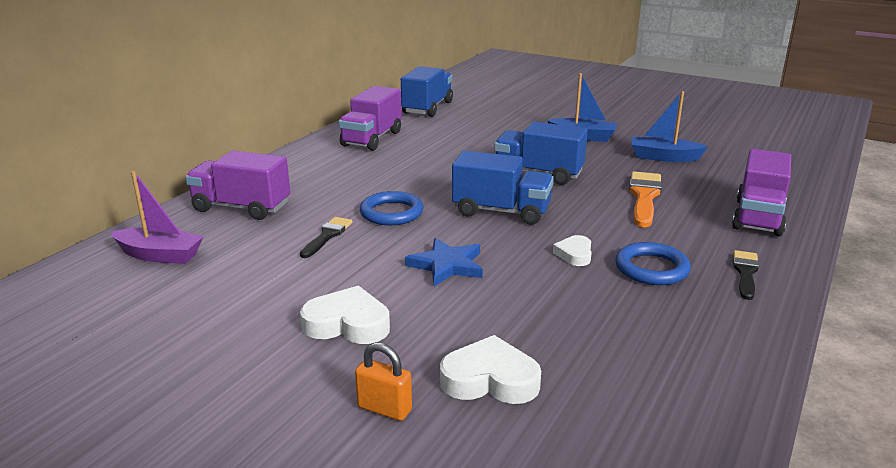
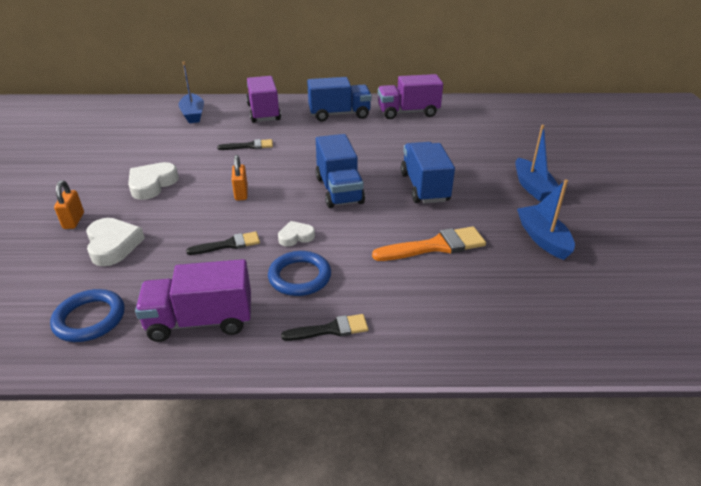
camera: 60 degrees right, 10 degrees up
purple boat [111,171,204,264] -> blue boat [178,62,204,123]
white heart [300,286,390,344] -> white heart turned 135 degrees counterclockwise [128,162,179,200]
blue ring [360,191,424,225] -> blue ring moved to [50,289,125,342]
blue truck [401,66,453,117] -> blue truck moved to [307,77,372,122]
blue star [405,238,483,286] -> orange padlock [232,155,248,201]
purple truck [732,149,791,236] -> purple truck moved to [135,259,251,342]
none -> black brush [186,232,260,255]

